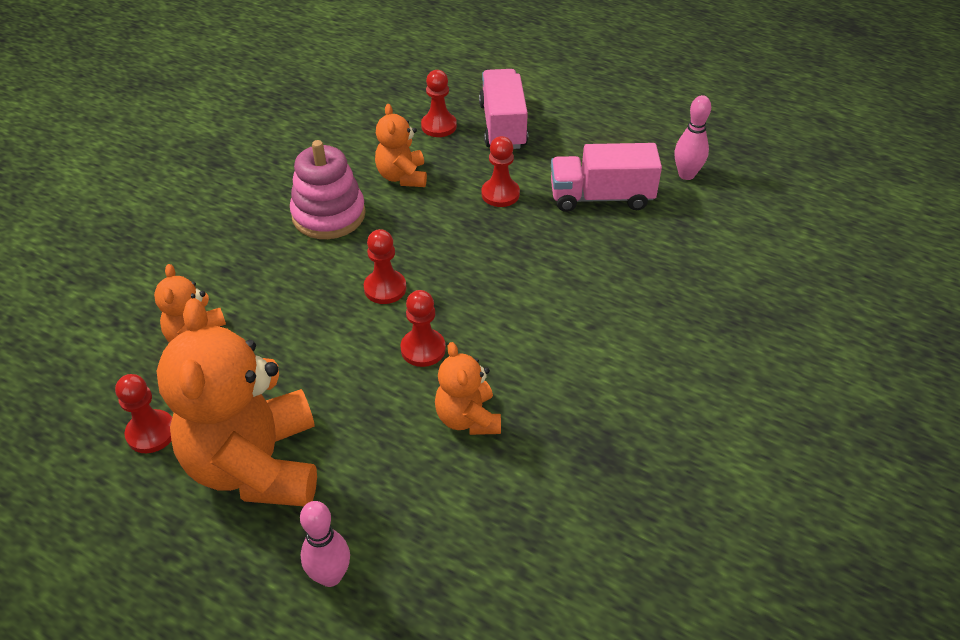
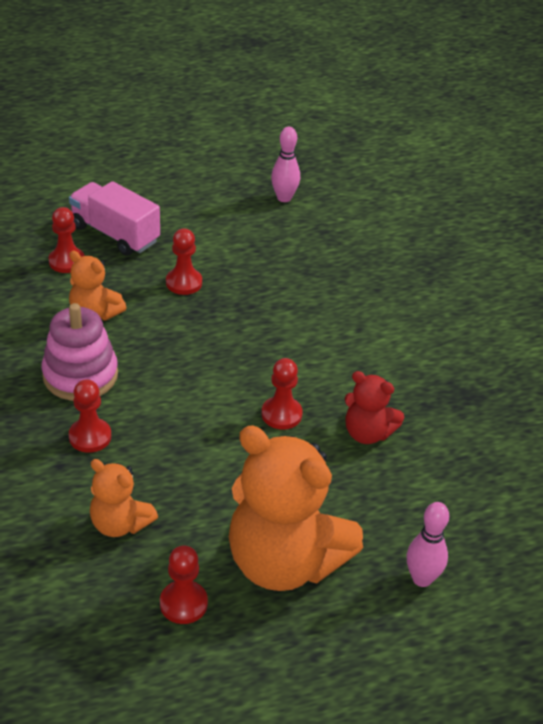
camera: 50 degrees left, 5 degrees down
red pawn [364,229,406,304] -> red pawn moved to [69,379,111,453]
orange teddy bear [435,342,501,435] -> red teddy bear [345,371,404,444]
pink truck [551,143,662,212] -> none

